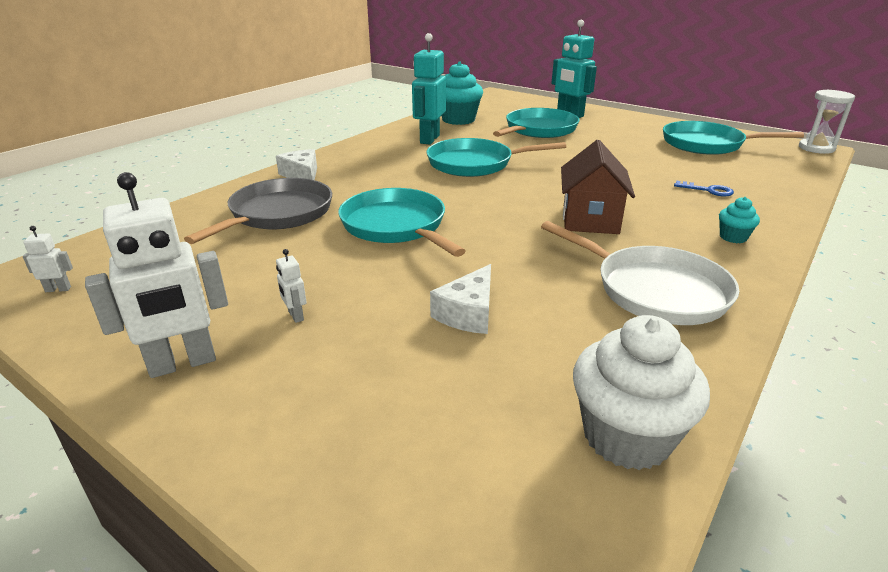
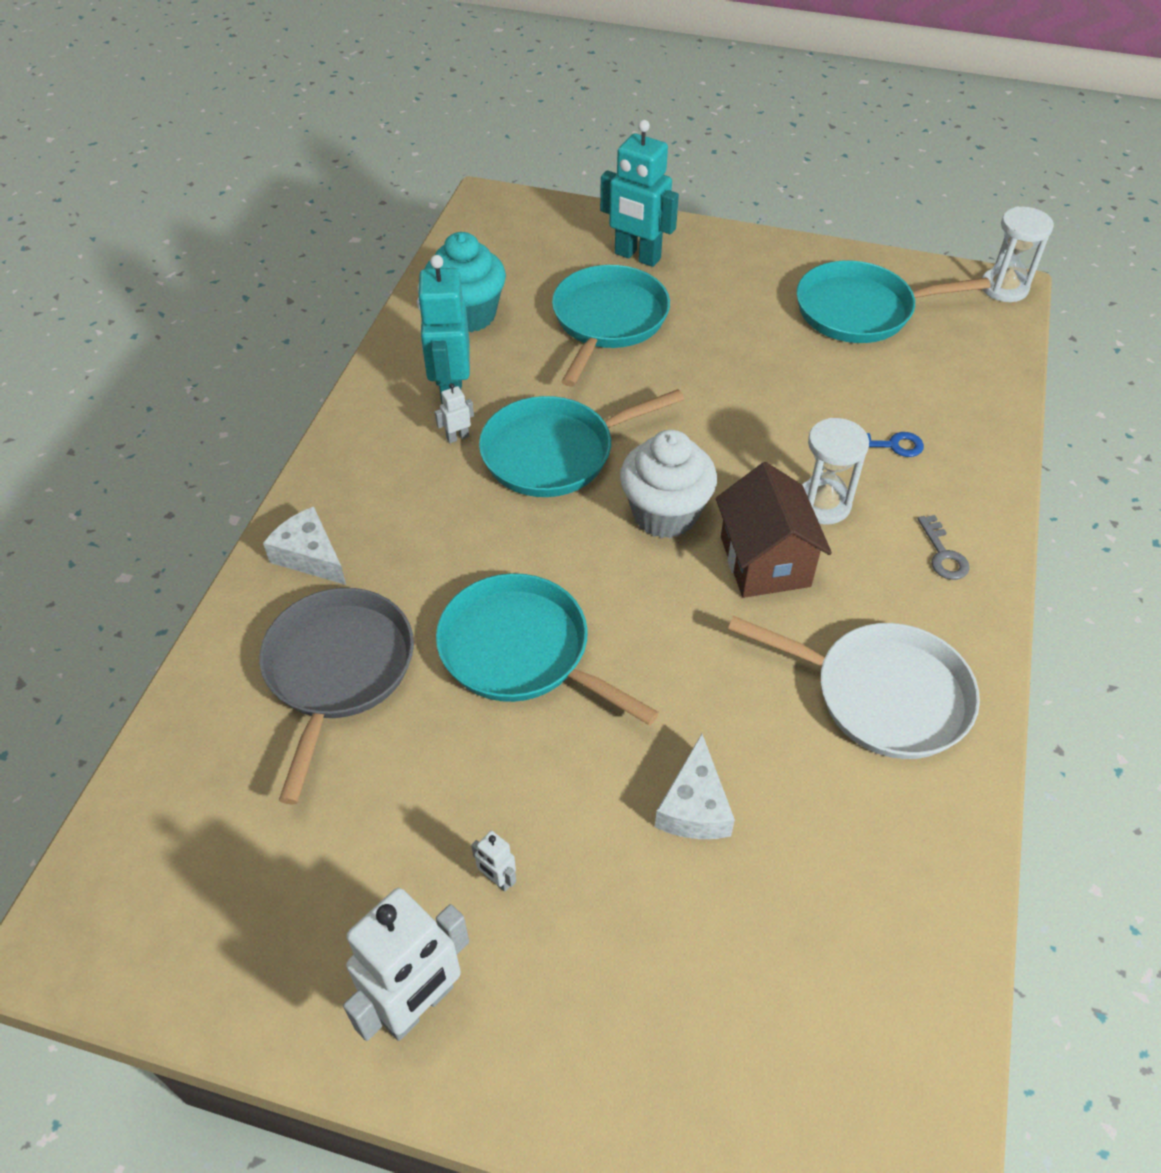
camera: 20 degrees left, 20 degrees up
white robot [23,226,73,292] -> white robot moved to [435,383,474,443]
white cupcake [573,315,710,470] -> white cupcake moved to [620,430,717,538]
turquoise cupcake [719,197,760,243] -> grey key [918,515,970,580]
none -> white hourglass [802,418,869,525]

